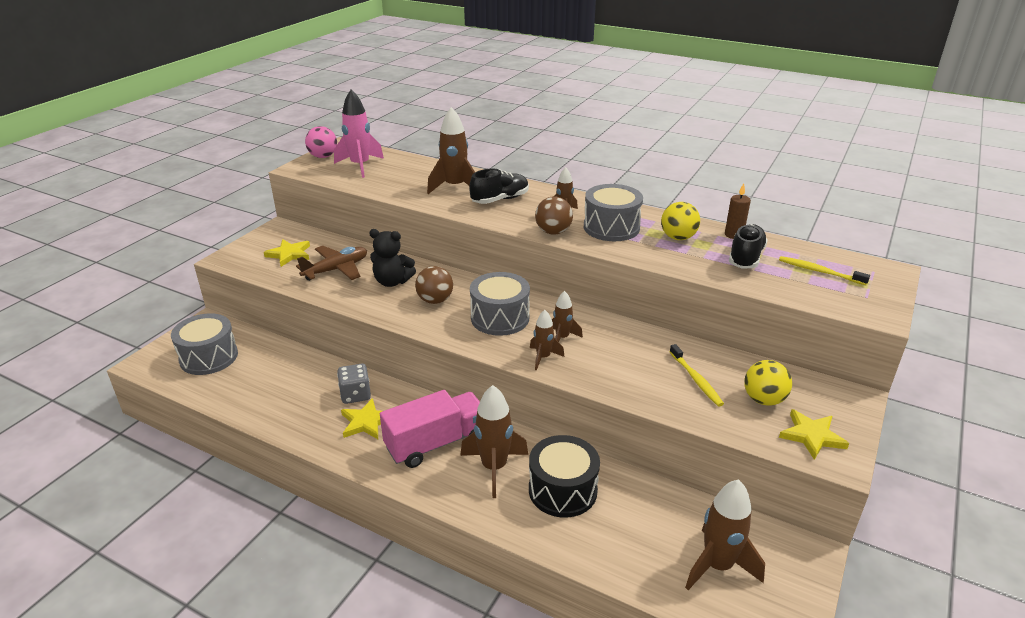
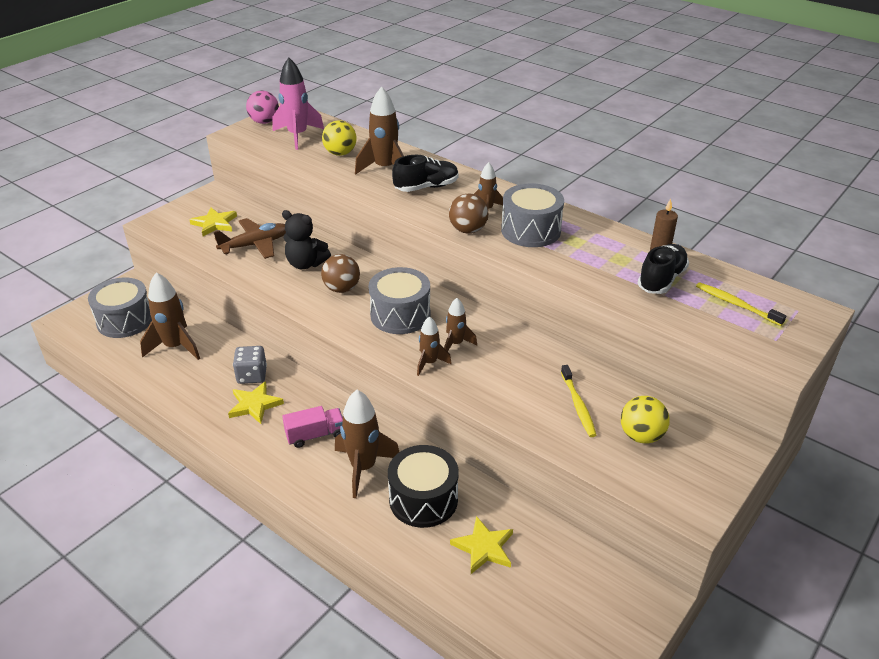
camera: 10 degrees right, 5 degrees up
pink truck [380,390,480,468] -> pink truck [282,406,343,448], size x0.58
yellow ball [661,202,700,240] -> yellow ball moved to [322,120,356,156]
brown rocket [685,479,765,590] -> brown rocket moved to [140,272,200,360]
yellow star [779,409,849,460] -> yellow star moved to [450,516,513,574]

